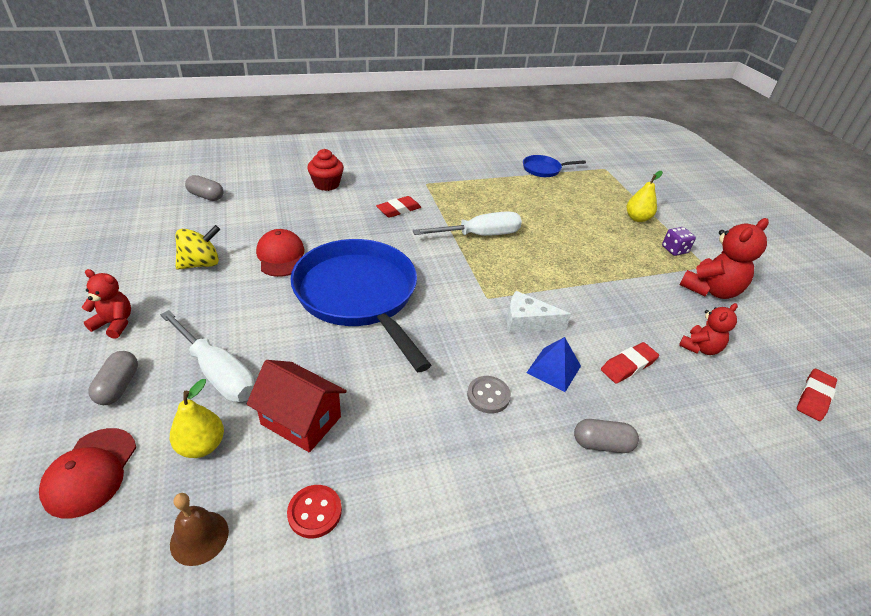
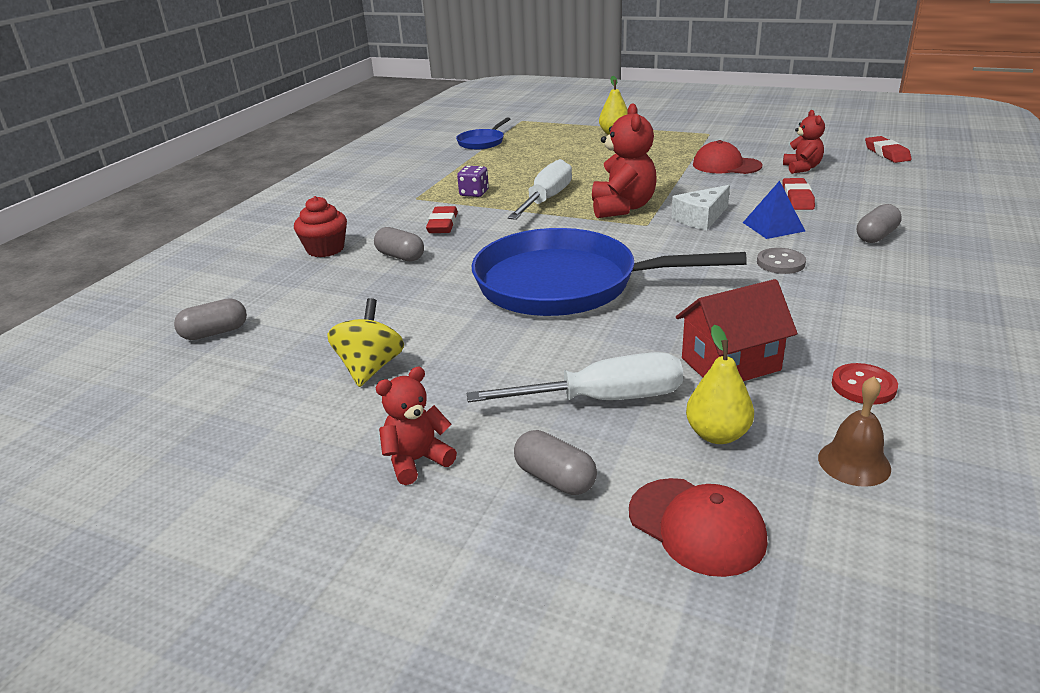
camera: 45 degrees left, 10 degrees down
red cap [256,229,305,277] -> red cap moved to [693,140,762,174]
purple dice [662,227,696,256] -> purple dice moved to [457,166,489,197]
red teddy bear [679,218,769,299] -> red teddy bear moved to [592,104,657,218]
none -> grey capsule [374,227,424,262]

